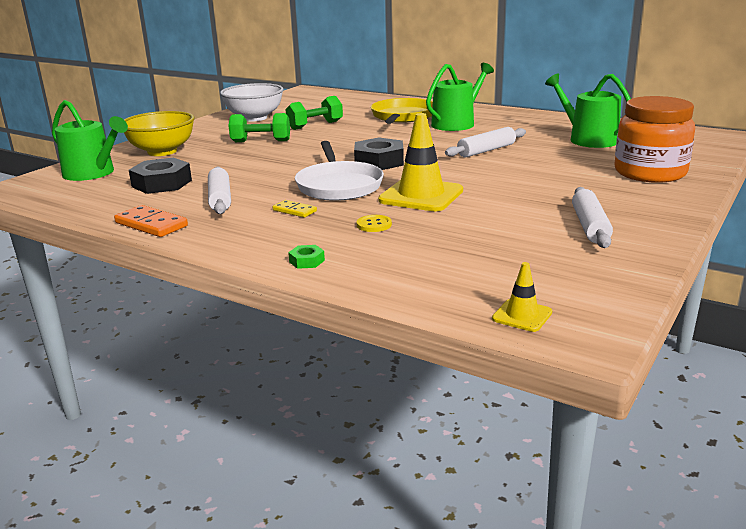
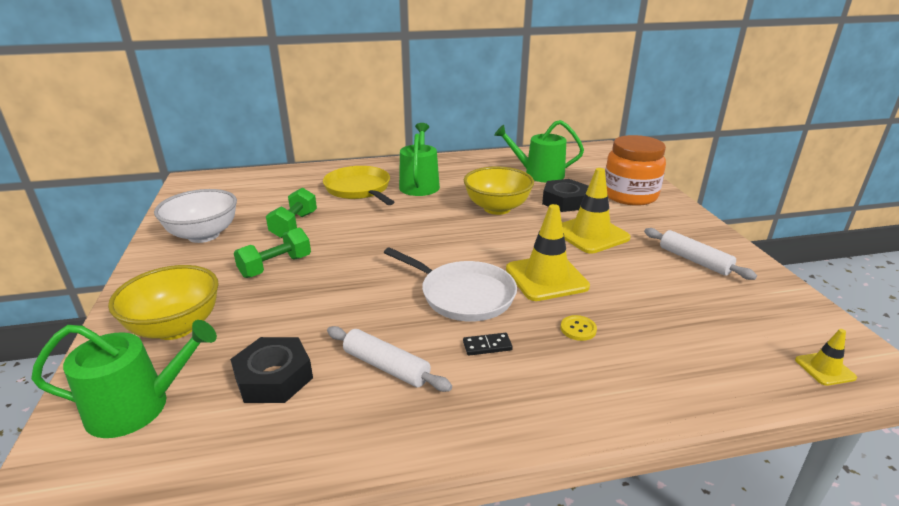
camera: 45 degrees left, 5 degrees up
orange domino [114,205,188,237] -> none
yellow domino [273,200,317,217] -> black domino [463,333,513,356]
green nut [288,245,325,269] -> none
black nut [354,138,404,170] -> black nut moved to [542,179,589,212]
white rolling pin [445,127,526,158] -> yellow bowl [464,166,534,215]
none -> yellow traffic cone [562,168,631,254]

